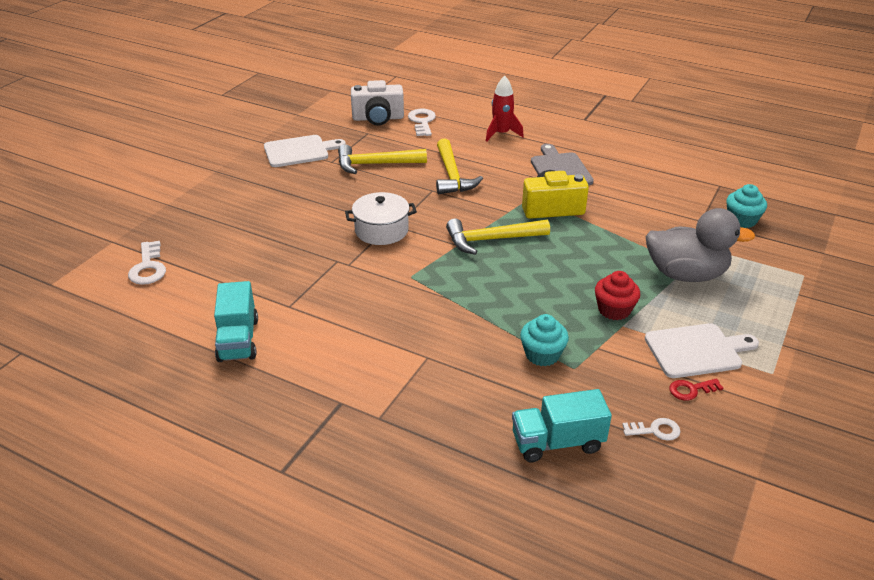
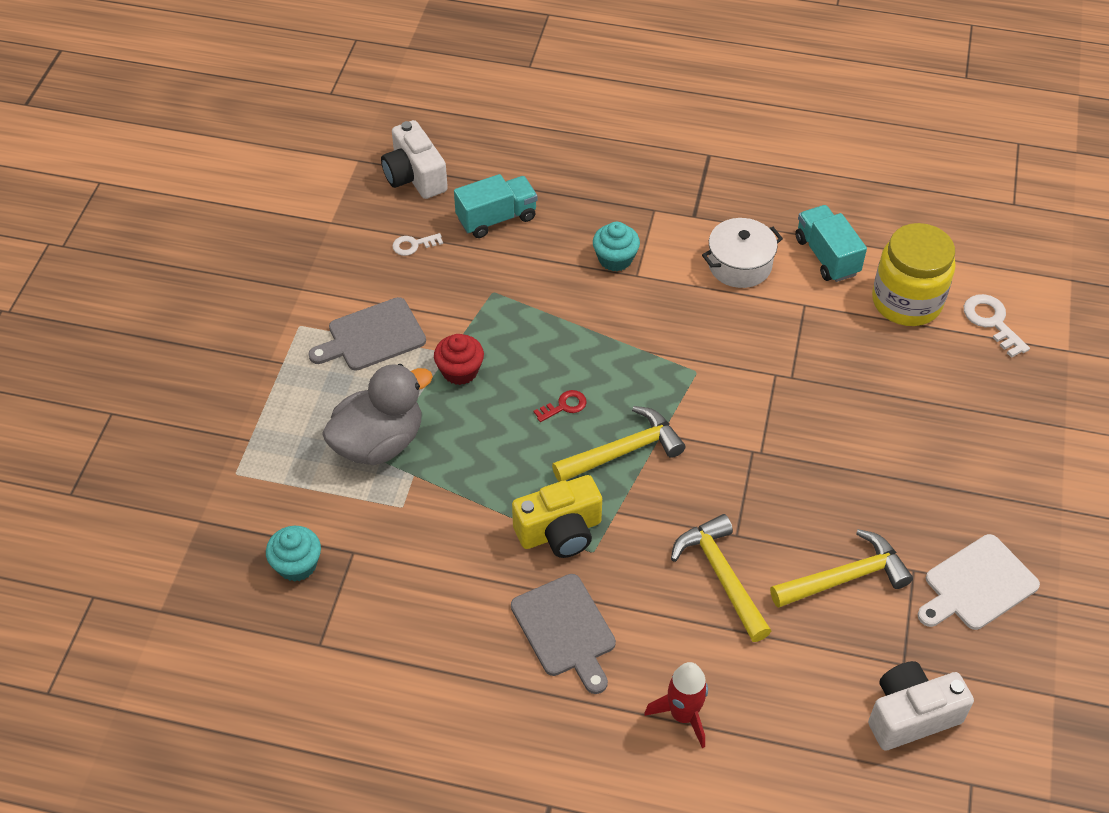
camera: 165 degrees right, 15 degrees up
white pot [345,192,417,245] -> white pot moved to [702,218,783,288]
white key [408,109,436,136] -> none
turquoise cupcake [520,314,569,366] -> turquoise cupcake moved to [593,222,640,271]
white cutting board [645,323,759,378] -> grey cutting board [308,297,426,371]
grey duck [646,208,755,282] -> grey duck turned 150 degrees clockwise [322,364,433,465]
red key [669,378,723,401] -> red key moved to [533,390,587,422]
none -> white camera [381,120,448,199]
none -> yellow jar [872,223,956,326]

